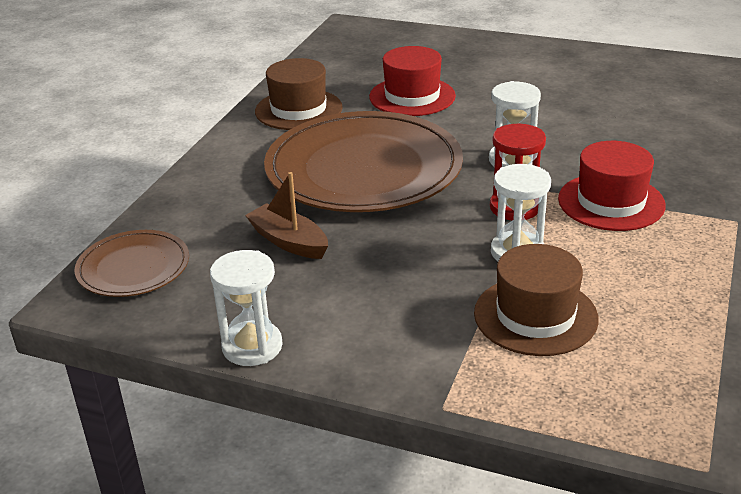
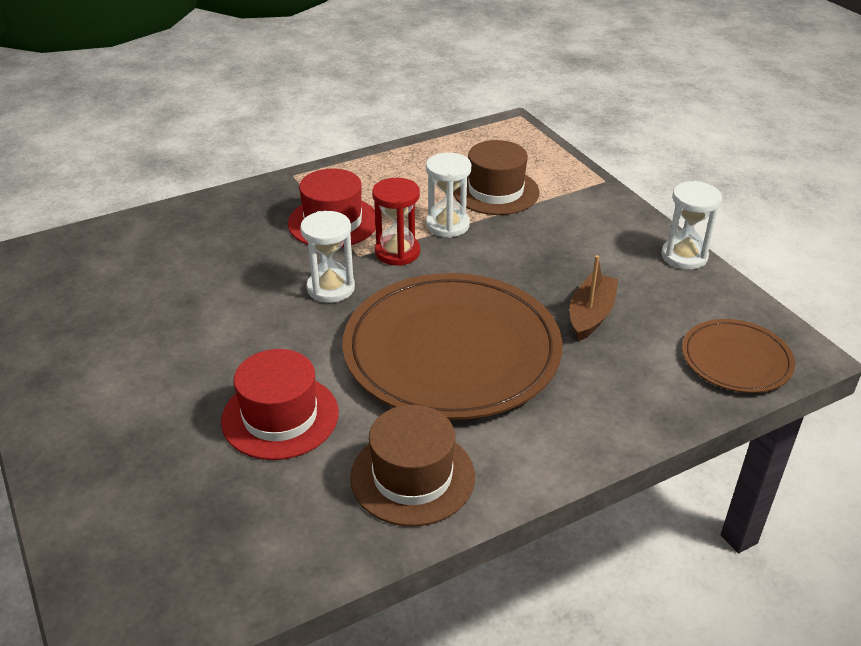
camera: 140 degrees left, 5 degrees up
brown boat [245,172,328,259] -> brown boat turned 150 degrees counterclockwise [570,255,618,341]

